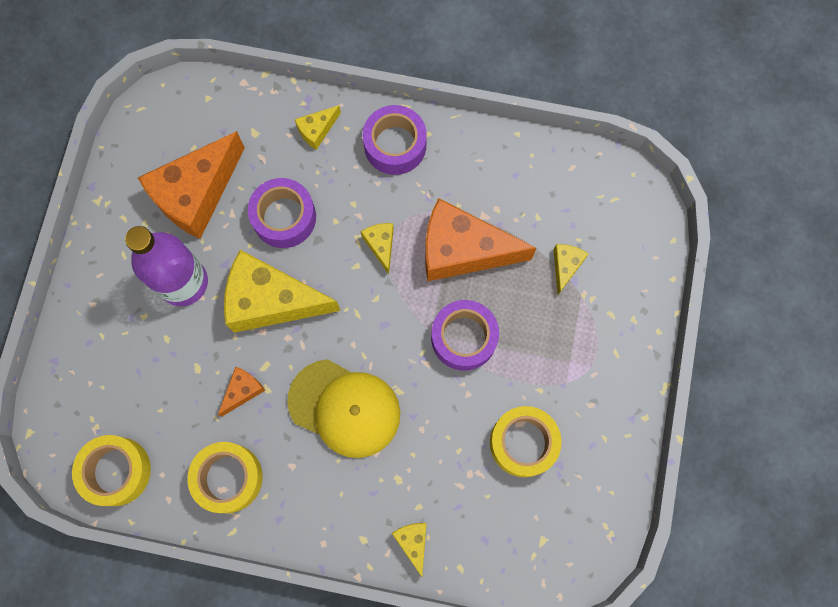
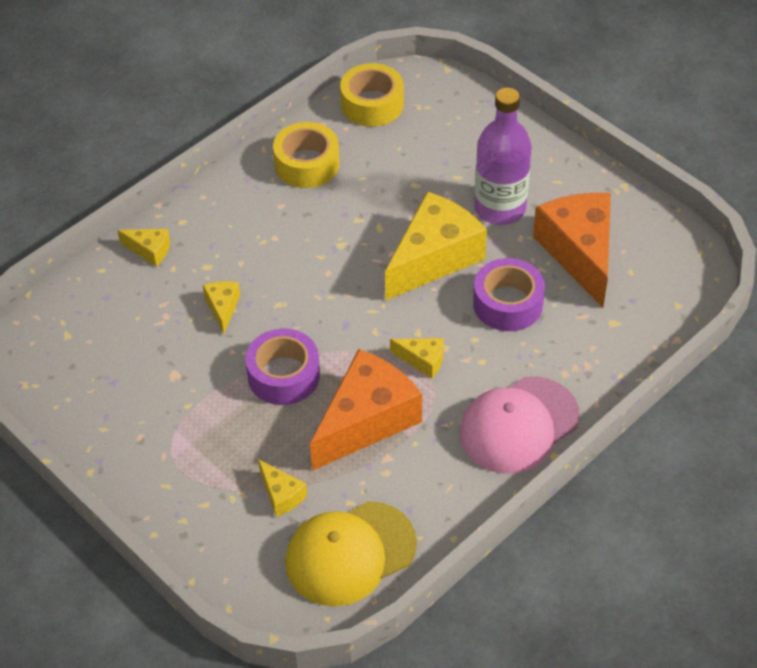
camera: 125 degrees right, 25 degrees down
orange cheese [218,367,265,416] -> none
yellow cap [287,359,400,458] -> yellow cap moved to [285,501,417,607]
yellow cheese [295,105,341,150] -> yellow cheese moved to [203,281,240,334]
purple tape [363,105,427,175] -> pink cap [459,376,580,474]
yellow tape [490,406,562,477] -> none

